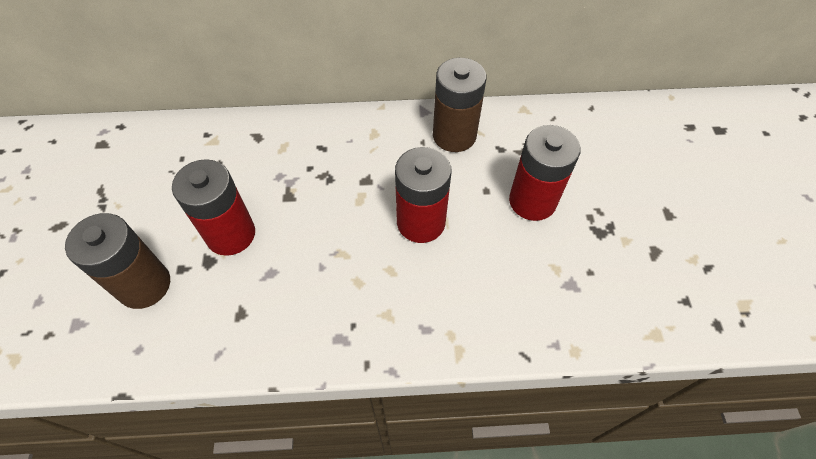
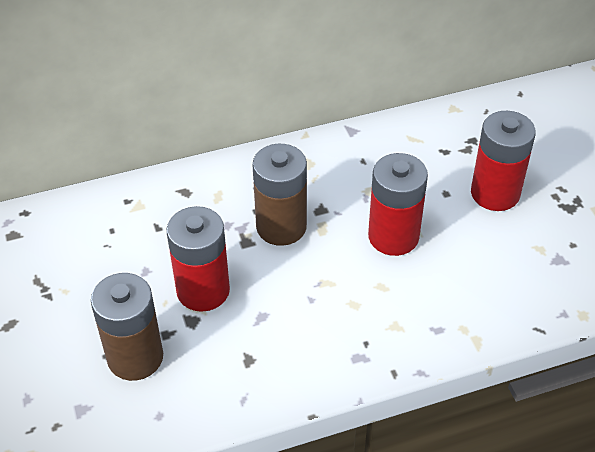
camera: 15 degrees left, 10 degrees down
brown battery [433,58,486,152] -> brown battery moved to [253,144,307,246]

